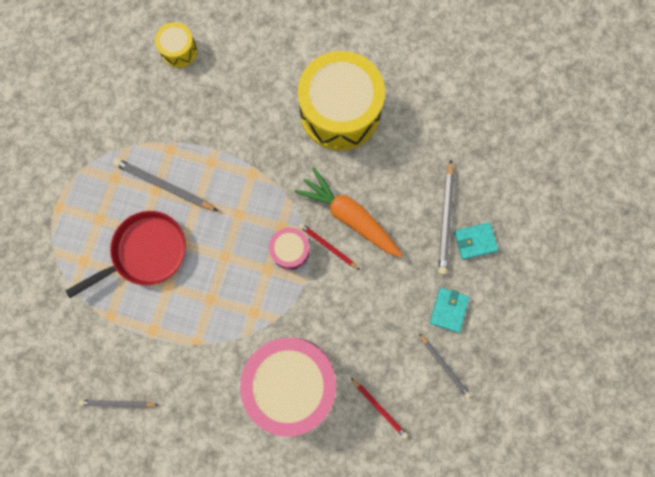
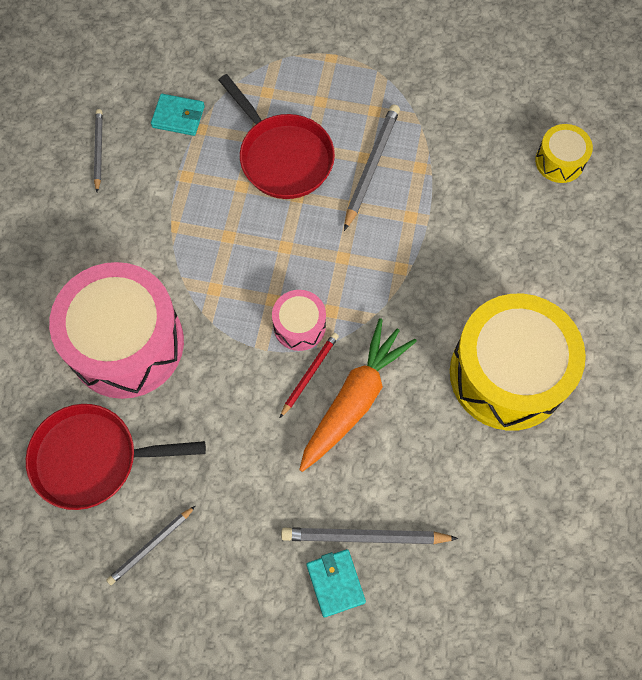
camera: 85 degrees right, 10 degrees down
red pencil [351,378,408,439] -> red pan [26,404,206,510]
turquoise wallet [430,288,469,333] -> turquoise wallet moved to [151,94,205,136]

